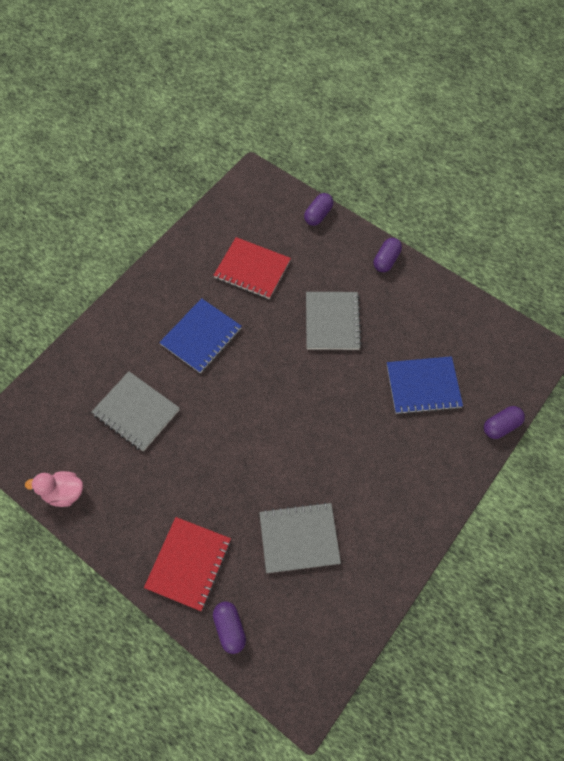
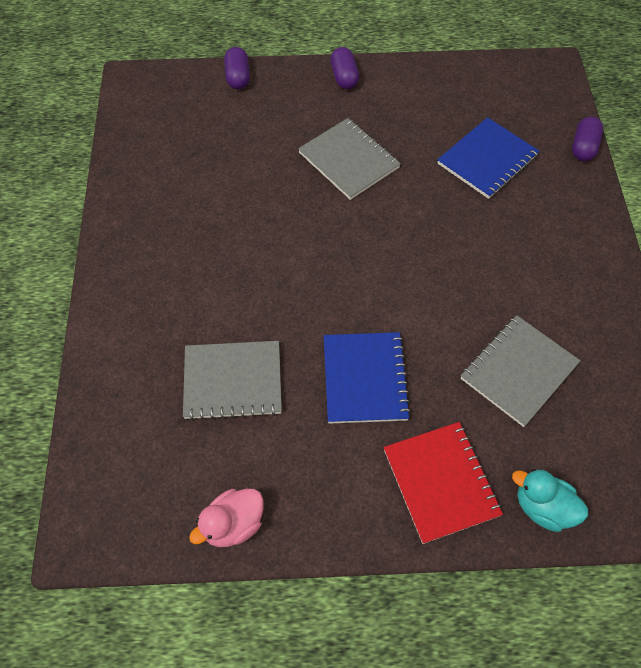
camera: 40 degrees left, 5 degrees down
blue notebook [159,298,242,373] -> blue notebook moved to [324,332,411,424]
purple capsule [213,601,246,654] -> turquoise duck [512,469,588,532]
red notebook [214,237,291,299] -> none

